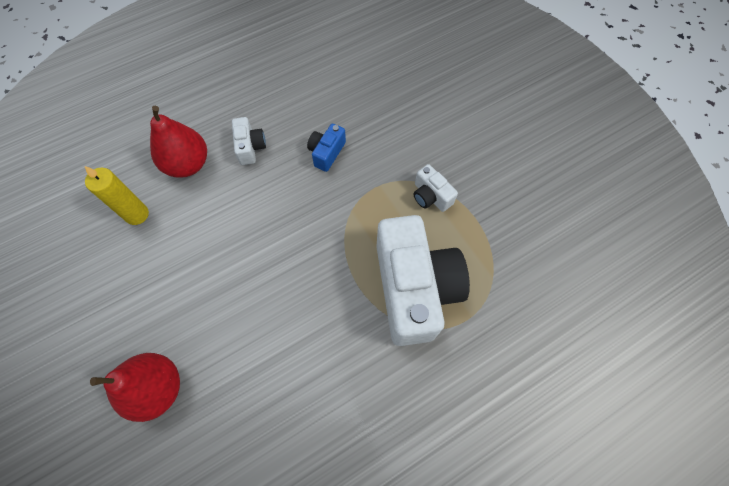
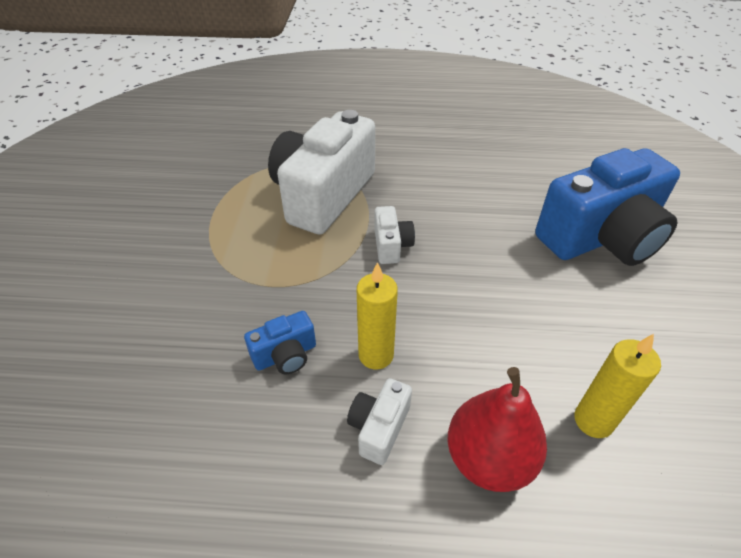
camera: 145 degrees left, 20 degrees down
red pear [90,353,180,422] -> blue camera [535,148,680,266]
white camera [413,164,458,212] -> white camera moved to [374,206,415,264]
none -> yellow candle [357,262,398,369]

